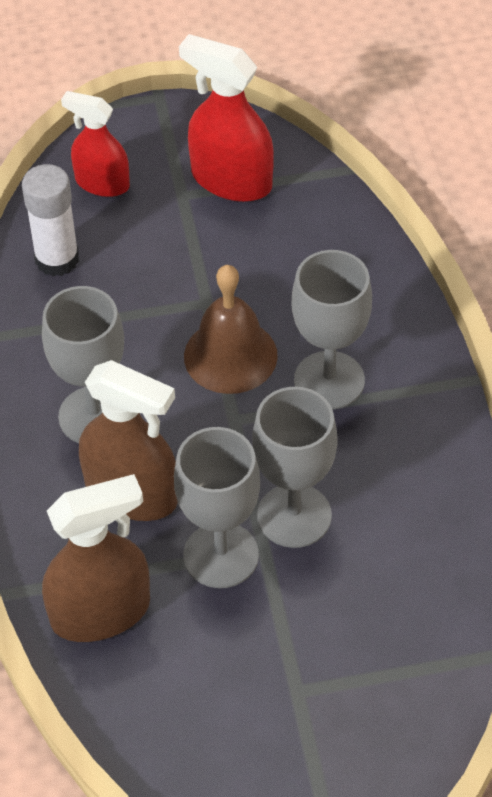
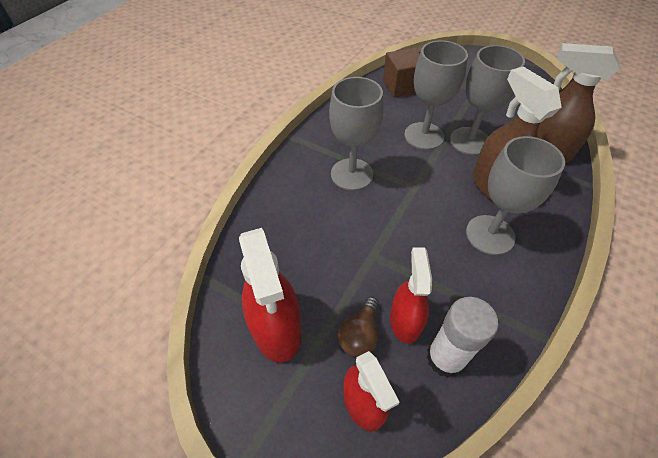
camera: 140 degrees left, 0 degrees up
brown bell [184,265,278,394] -> none
none -> brown light bulb [338,297,379,357]
none -> brown cube [383,48,420,97]
none -> red spray bottle [390,247,432,344]

